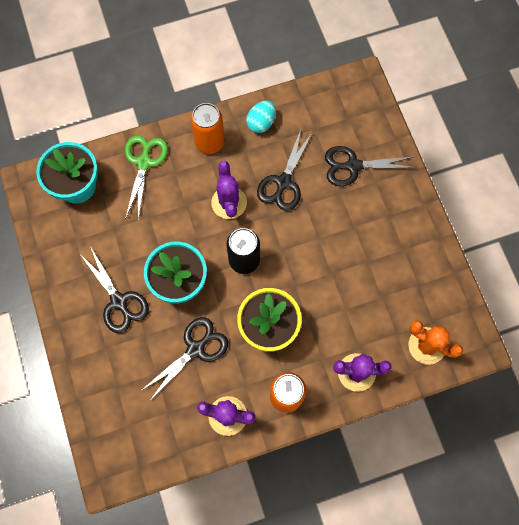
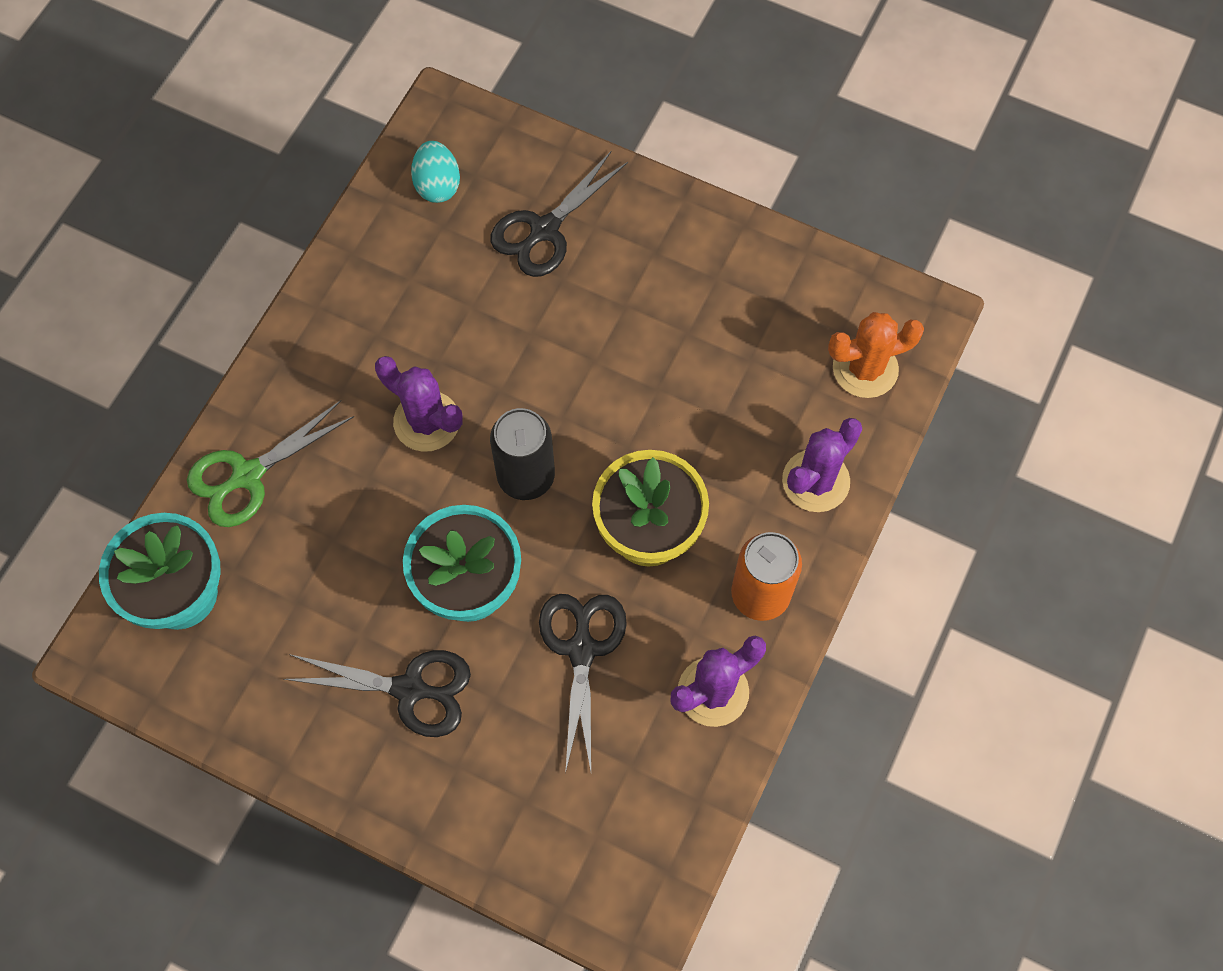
camera: 45 degrees left, 5 degrees down
green scissors [125,135,168,220] -> green scissors turned 90 degrees counterclockwise [187,400,354,527]
orange can [191,103,225,154] -> none
turquoise egg [246,101,276,133] -> turquoise egg moved to [411,141,460,203]
black scissors [257,130,312,211] -> none

